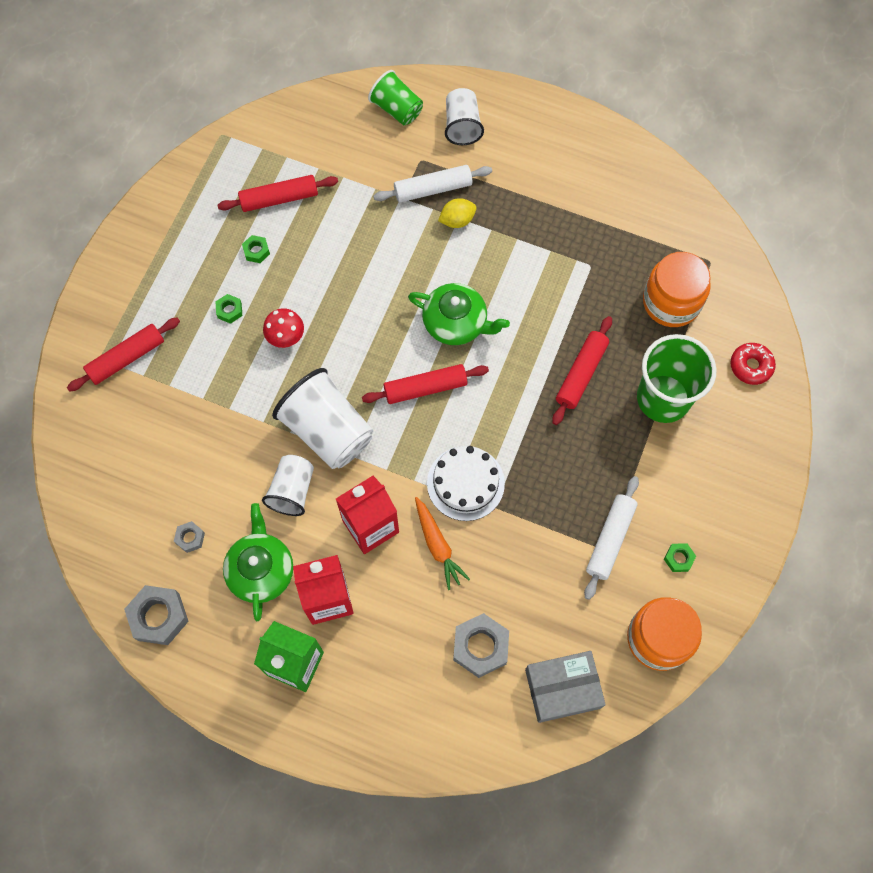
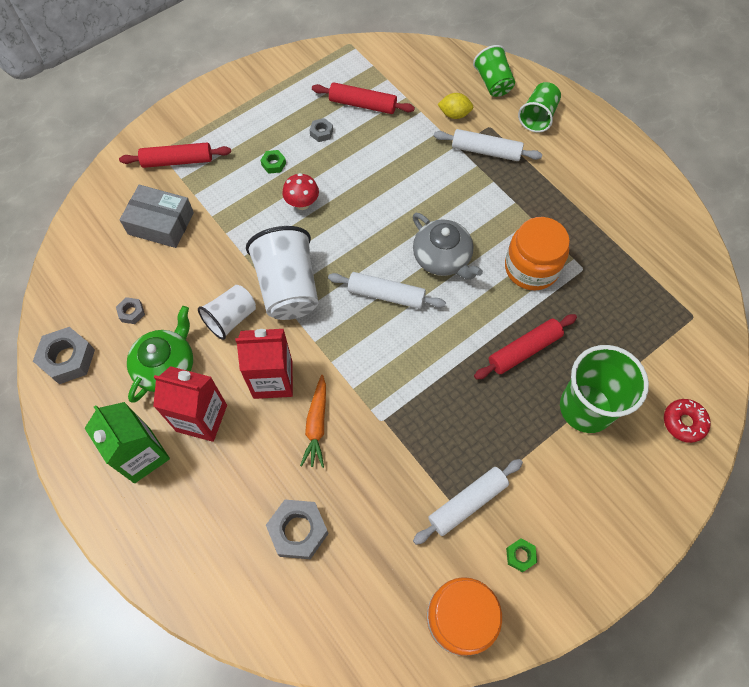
camera: 30 degrees right, 5 degrees down
green nut [242,235,270,263] -> grey nut [309,118,333,142]
red rolling pin [362,364,489,404] -> white rolling pin [328,272,446,309]
green teapot [408,283,510,345] -> grey teapot [413,213,483,280]
white cake [427,446,505,521] -> none
yellow lemon [438,198,477,228] -> yellow lemon moved to [437,93,474,119]
white cup [445,88,484,145] -> green cup [518,82,561,133]
grey box [525,651,606,723] -> grey box moved to [120,185,194,248]
orange jar [643,252,711,327] -> orange jar moved to [505,217,570,291]

